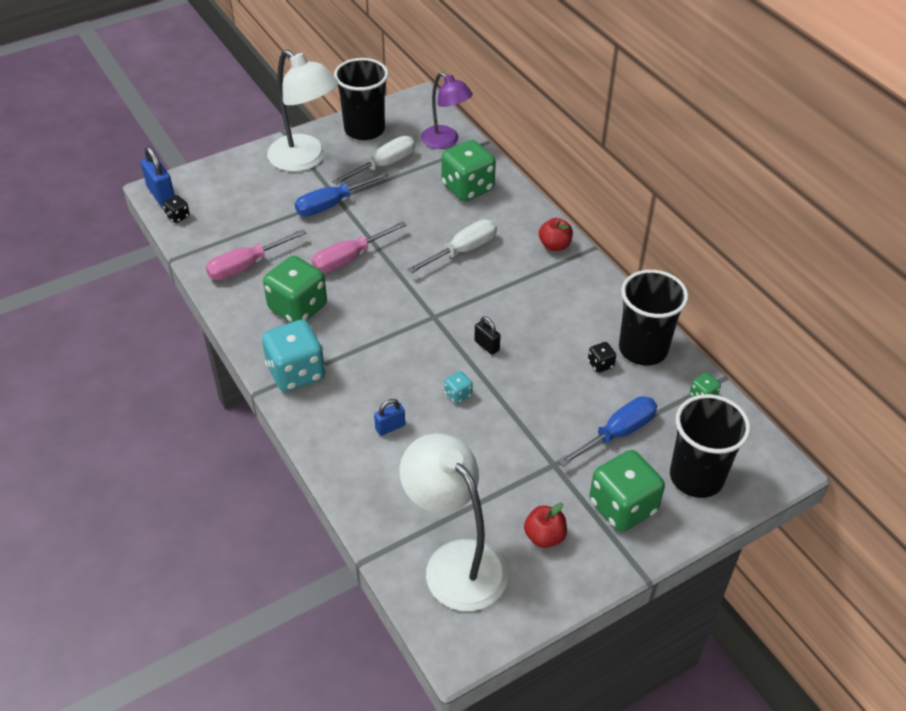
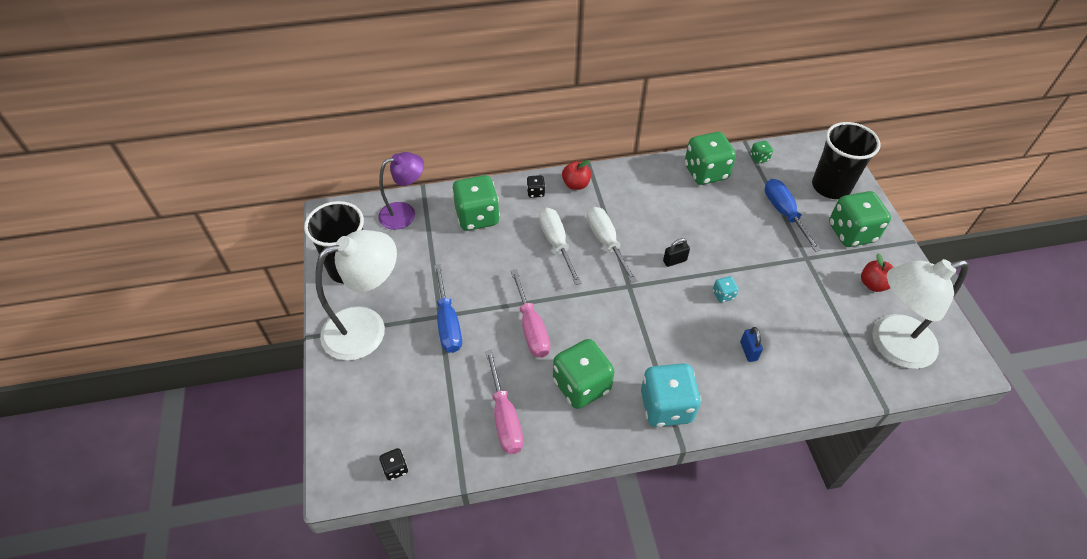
camera: 70 degrees left, 5 degrees up
blue padlock [141,146,175,207] -> none
white screwdriver [332,136,415,185] -> white screwdriver moved to [587,207,637,283]
black dice [588,342,616,373] -> black dice moved to [527,175,545,198]
black cup [619,270,688,366] -> green dice [685,132,736,185]

